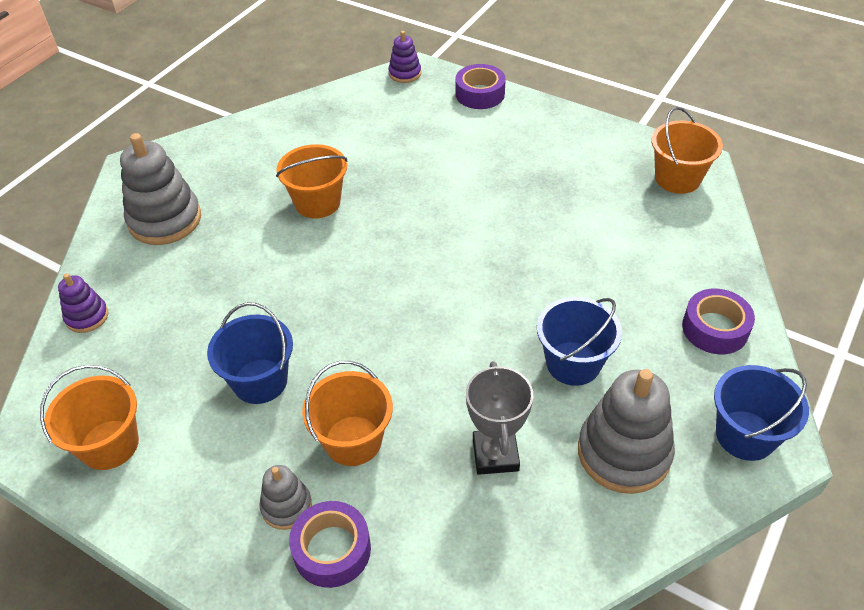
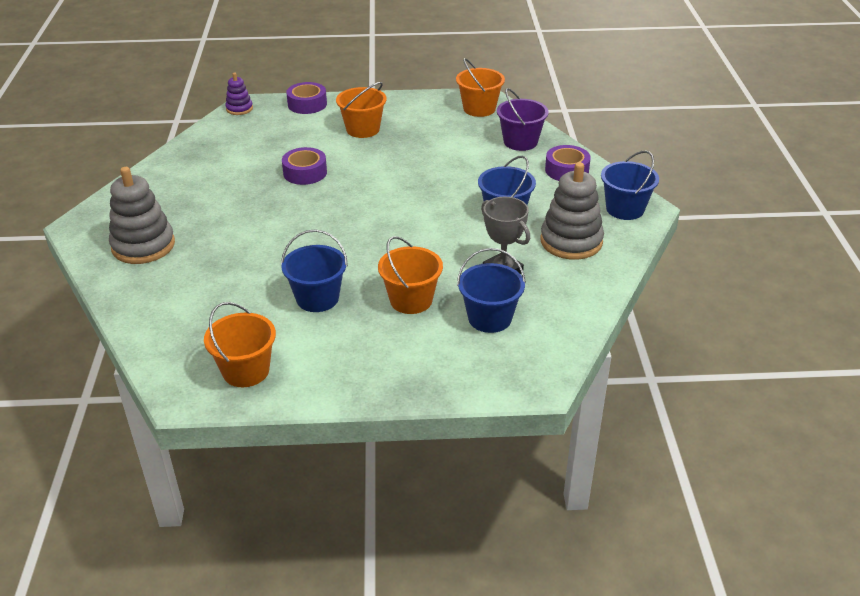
camera: 35 degrees left, 10 degrees down
purple stacking toy [58,273,108,333] -> none
grey stacking toy [259,465,312,530] -> none
orange bucket [276,144,347,218] -> orange bucket moved to [336,82,387,138]
purple tape [289,501,371,588] -> purple tape moved to [282,147,327,185]
none -> blue bucket [457,248,526,333]
none -> purple bucket [497,88,548,151]

